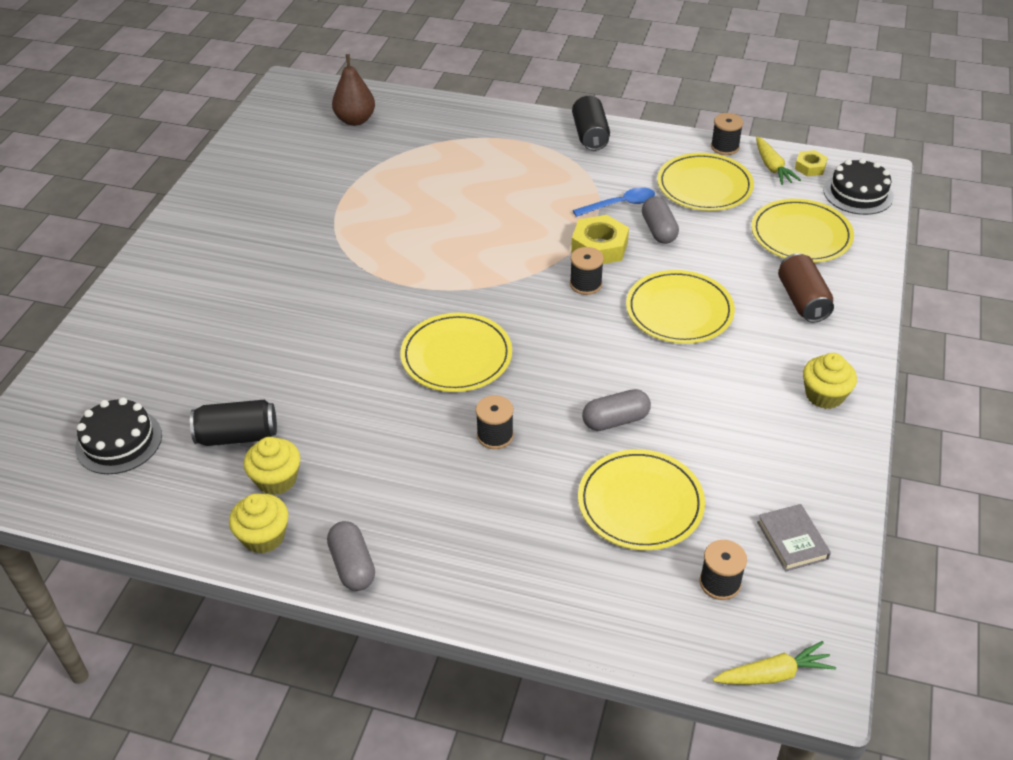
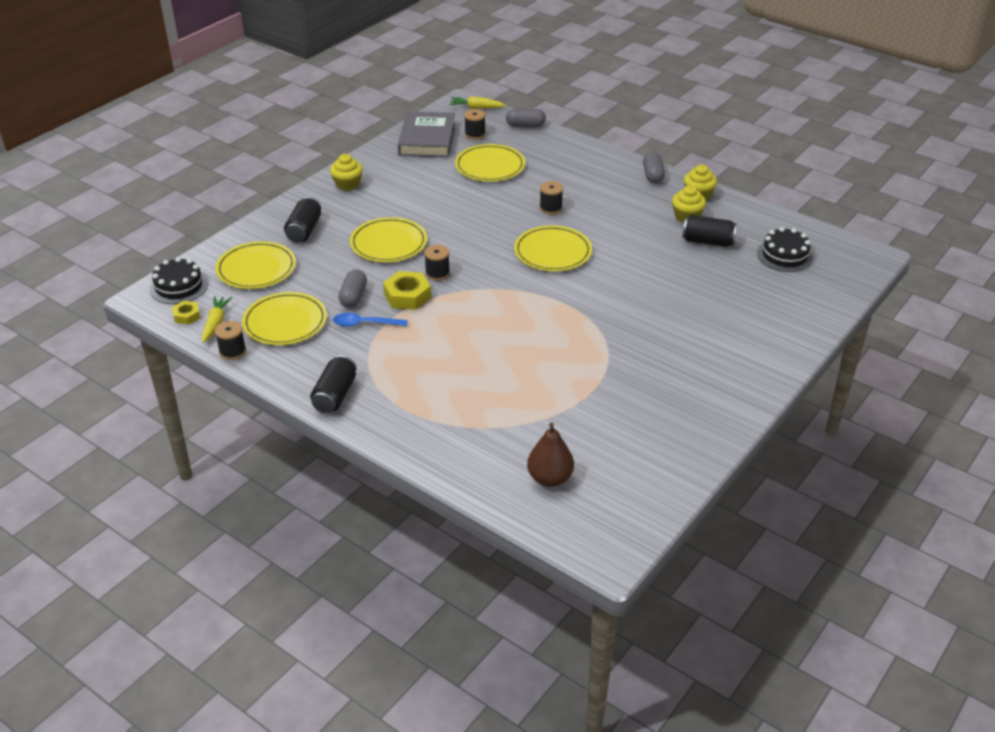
camera: 160 degrees left, 5 degrees down
grey capsule [582,389,651,431] -> grey capsule moved to [506,108,546,127]
grey book [757,504,831,571] -> grey book [398,111,455,157], size x2.01
brown can [778,253,834,323] -> black can [284,197,321,243]

